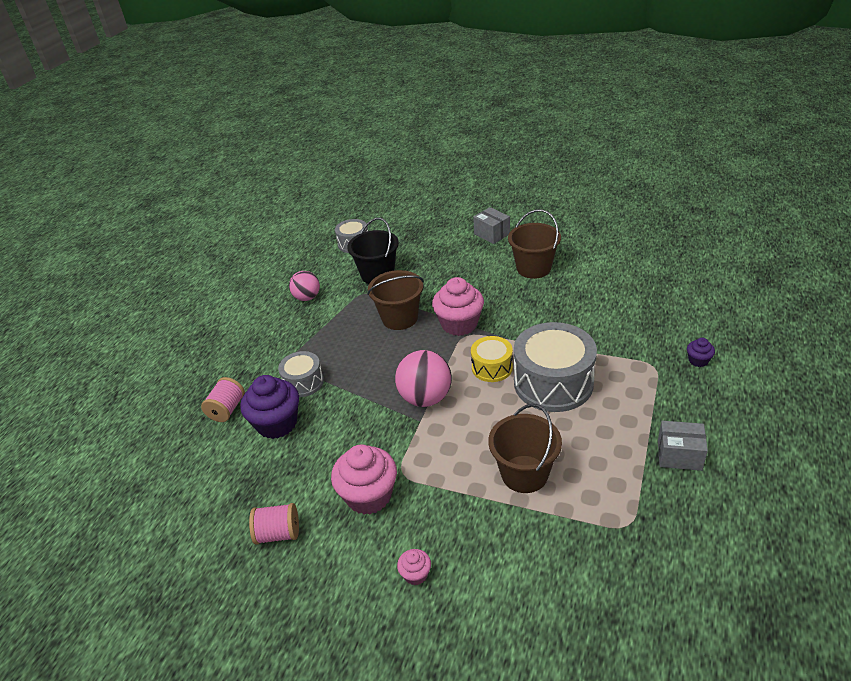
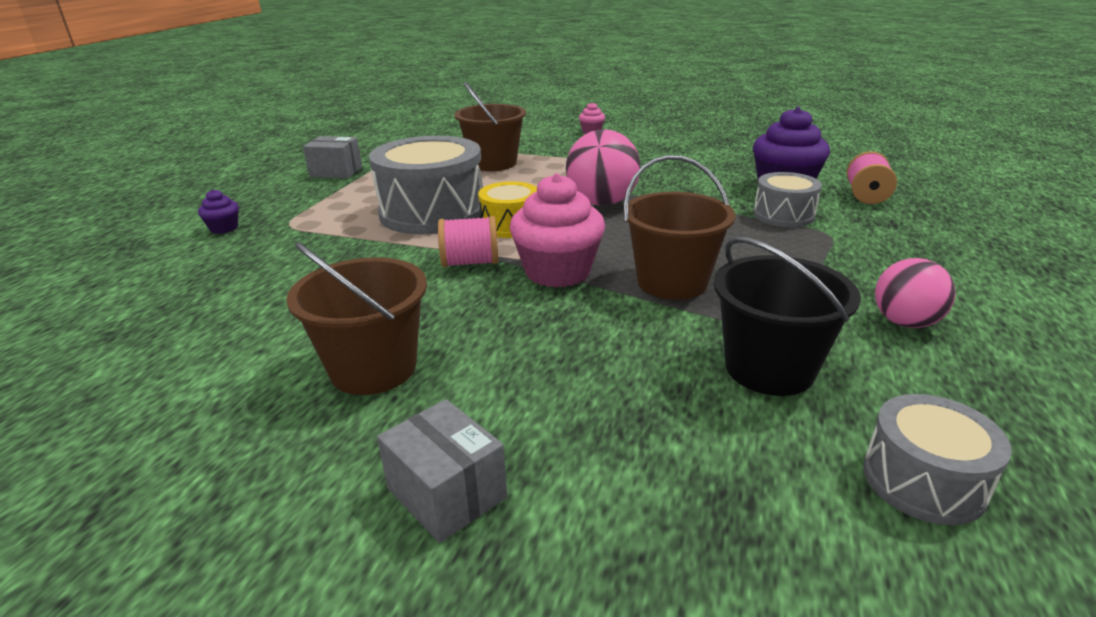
camera: 175 degrees right, 10 degrees down
pink spool [249,503,299,545] -> pink spool moved to [438,216,498,267]
pink cupcake [331,444,397,514] -> none

